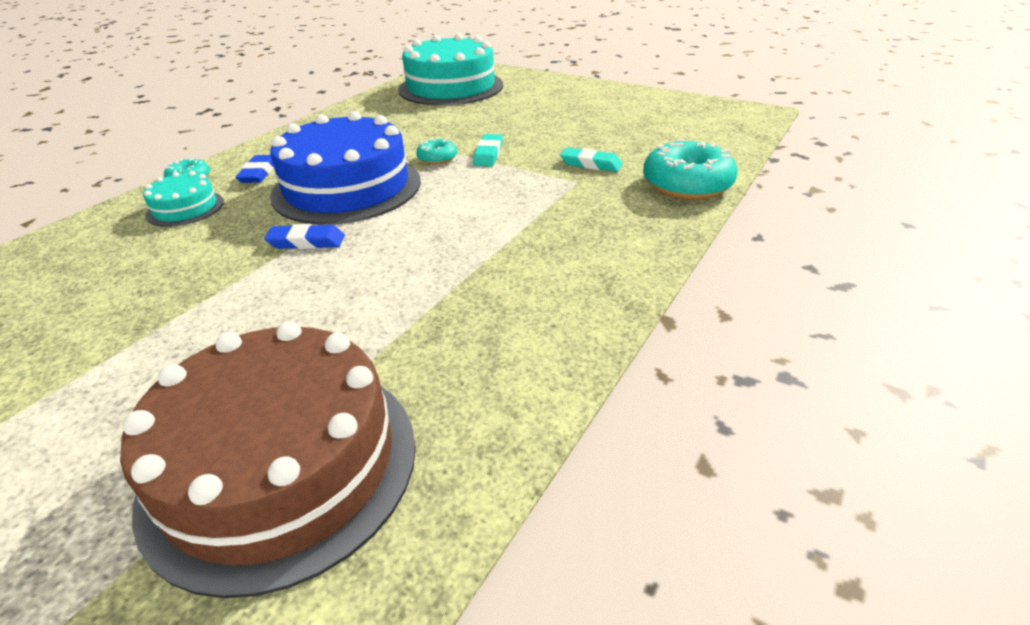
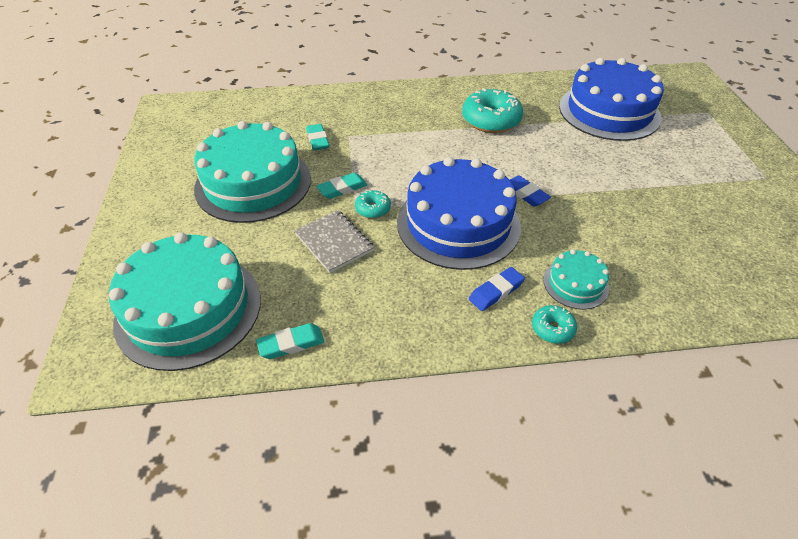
camera: 130 degrees left, 10 degrees up
brown cake [120,321,416,598] -> blue cake [559,58,664,141]
turquoise donut [643,139,738,200] -> turquoise donut moved to [462,88,523,133]
none -> turquoise cake [194,121,311,223]
none -> turquoise eraser [256,323,324,359]
none -> grey notebook [294,210,374,273]

